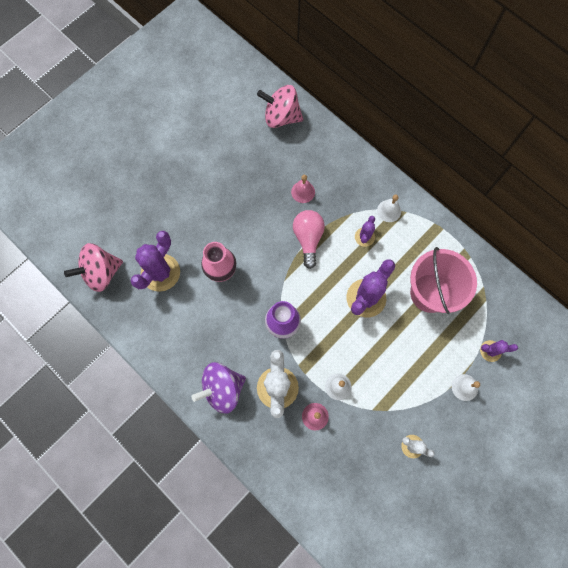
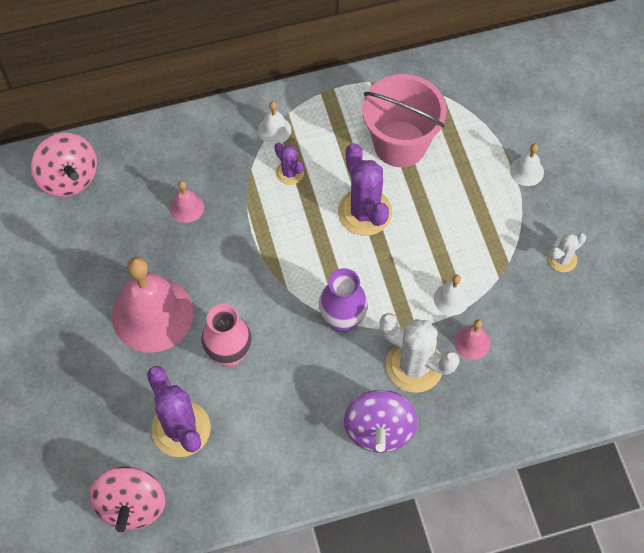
camera: 60 degrees left, 10 degrees down
pink spinning top [257,85,303,128] -> pink spinning top turned 75 degrees counterclockwise [31,133,97,197]
pink light bulb [293,210,325,269] -> none
purple cactus [480,340,518,362] -> none
none -> pink bell [112,257,194,353]

